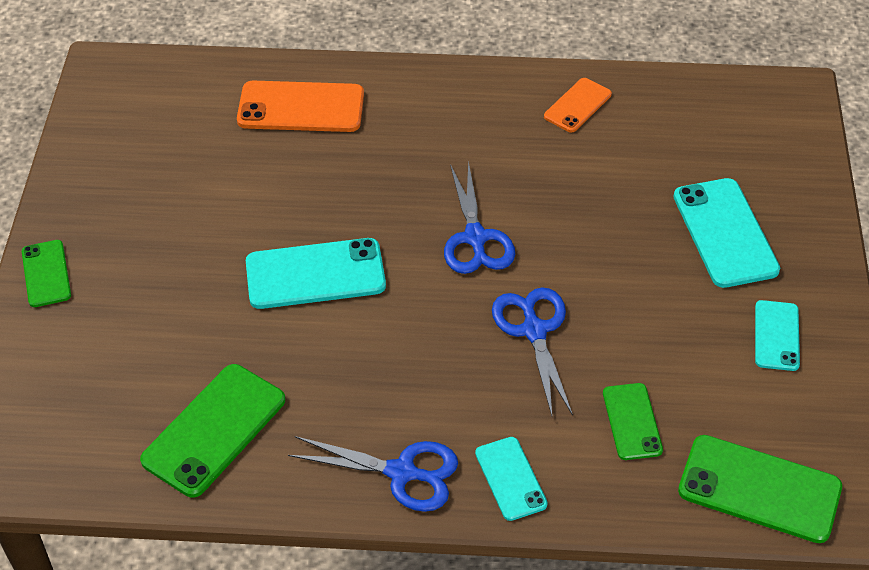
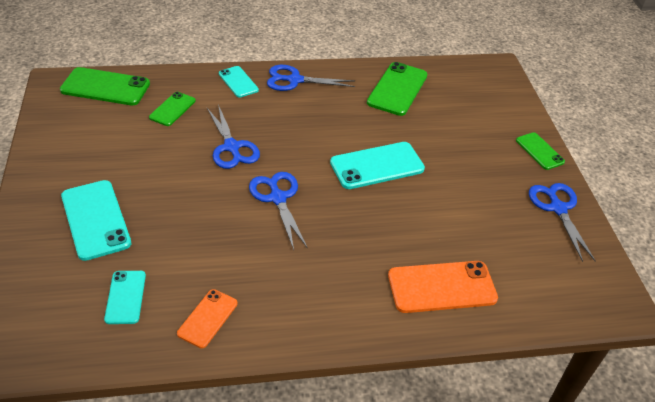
camera: 165 degrees right, 5 degrees down
green phone [603,383,663,460] -> green phone turned 45 degrees clockwise [149,92,196,126]
turquoise phone [755,300,800,371] -> turquoise phone moved to [104,271,146,324]
none -> blue scissors [529,183,596,262]

